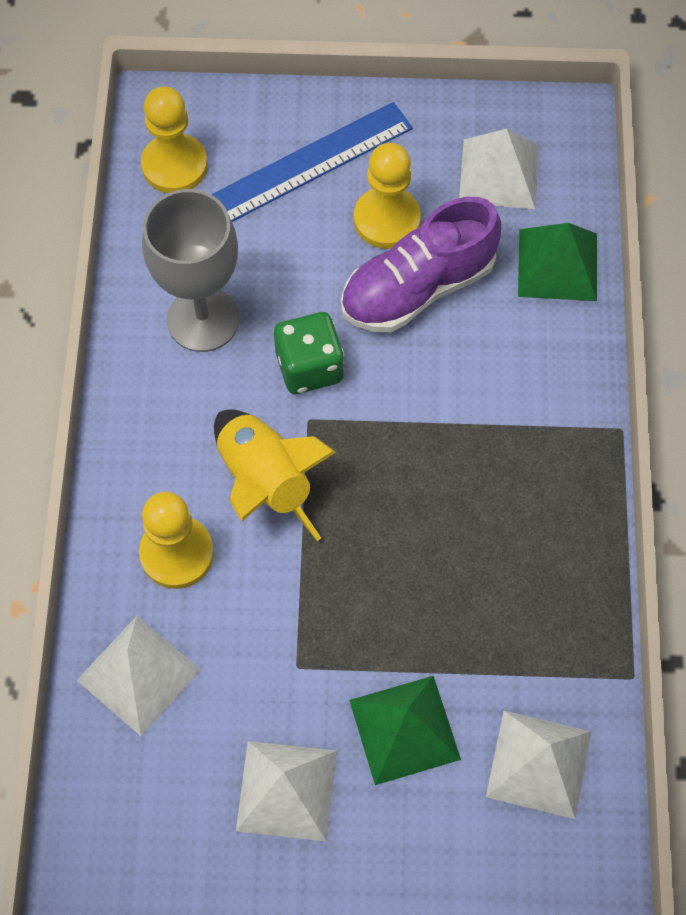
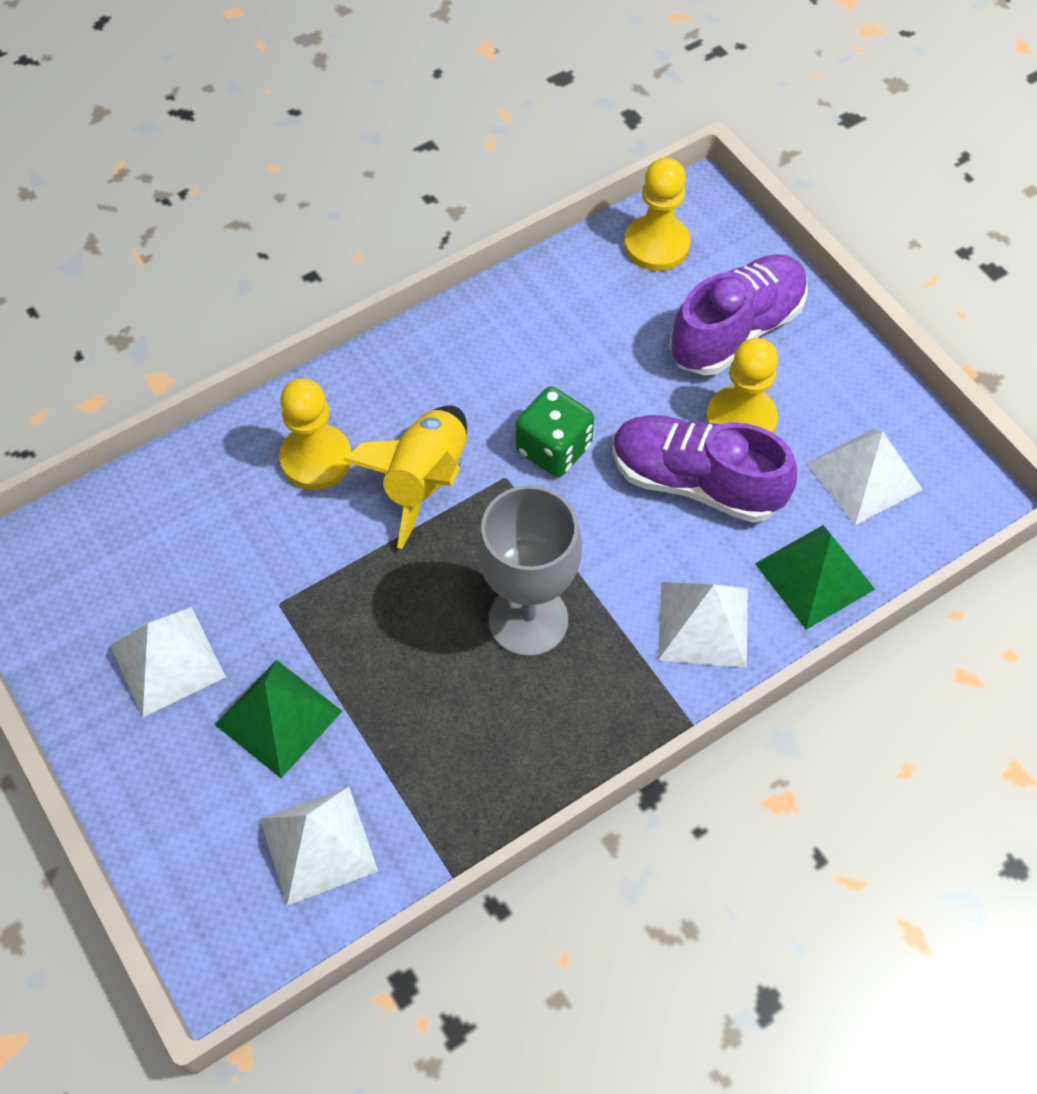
camera: 55 degrees right, 5 degrees down
white pyramid [77,616,201,736] -> white pyramid moved to [658,582,748,668]
grey goblet [142,189,239,352] -> grey goblet moved to [477,485,582,657]
blue ruler [211,102,413,222] -> purple shoe [669,254,808,375]

